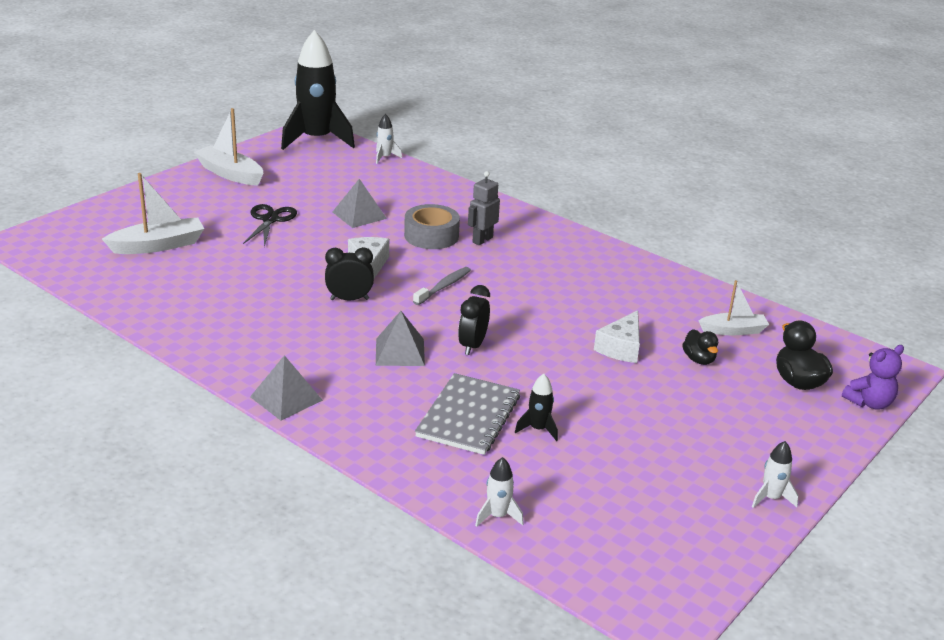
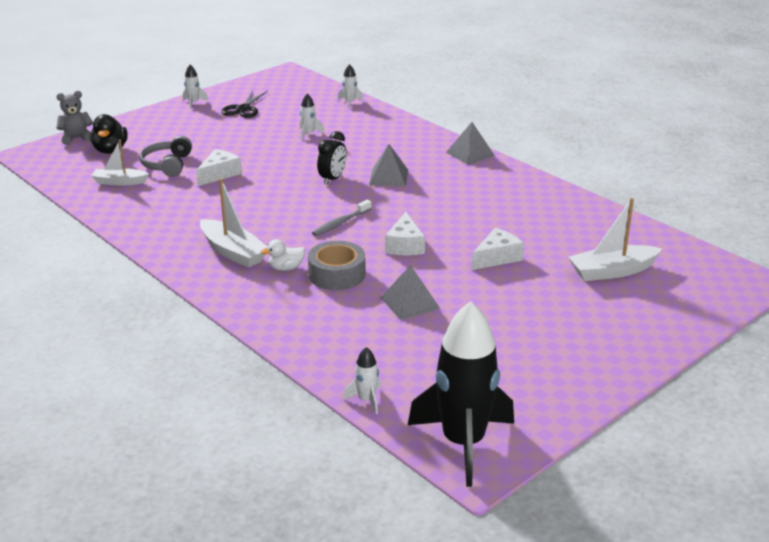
camera: 170 degrees left, 0 degrees up
white boat [194,108,264,186] -> white boat moved to [200,178,267,268]
black scissors [243,204,297,247] -> black scissors moved to [221,91,268,118]
black clock [325,247,374,301] -> none
grey notebook [415,373,520,455] -> none
grey robot [468,171,500,245] -> white duck [261,239,305,271]
black rocket [515,374,558,441] -> white rocket [300,94,324,140]
black duck [682,329,719,365] -> grey headphones [139,136,192,177]
purple teddy bear [842,345,904,410] -> grey teddy bear [56,91,93,145]
none -> white cheese [472,228,524,270]

